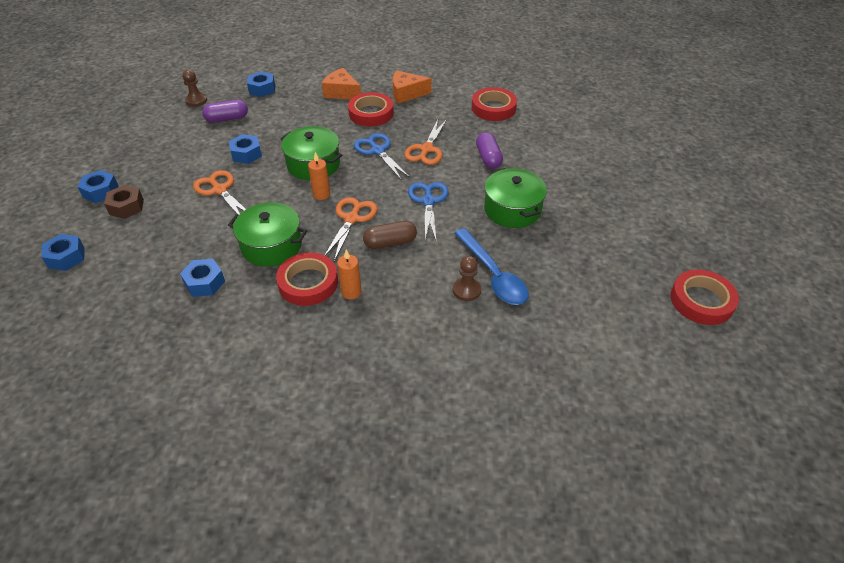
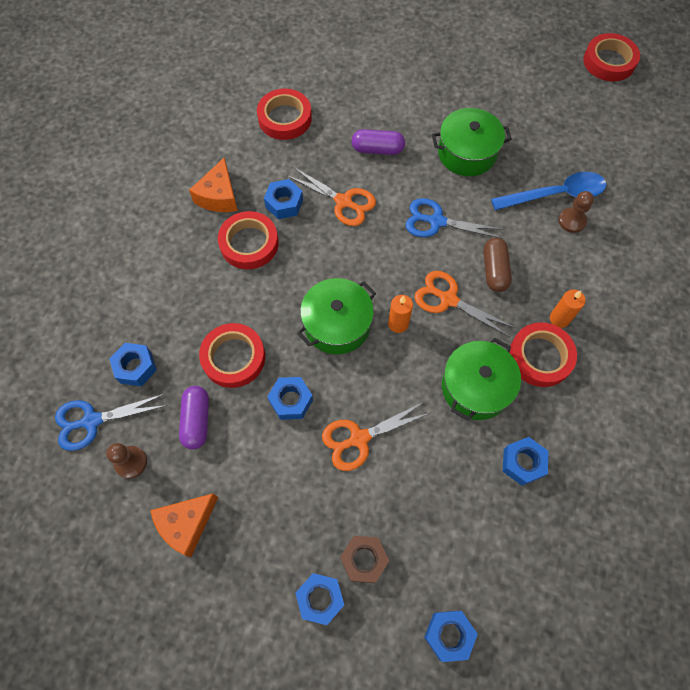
camera: 75 degrees left, 20 degrees up
orange cheese [322,68,361,99] -> orange cheese moved to [150,493,218,557]
blue scissors [354,133,411,180] -> blue scissors moved to [55,394,167,451]
none -> red tape [199,323,265,388]
none -> blue nut [264,179,303,219]

